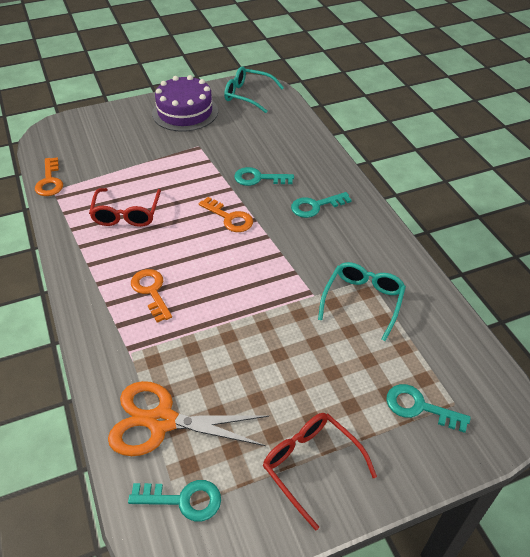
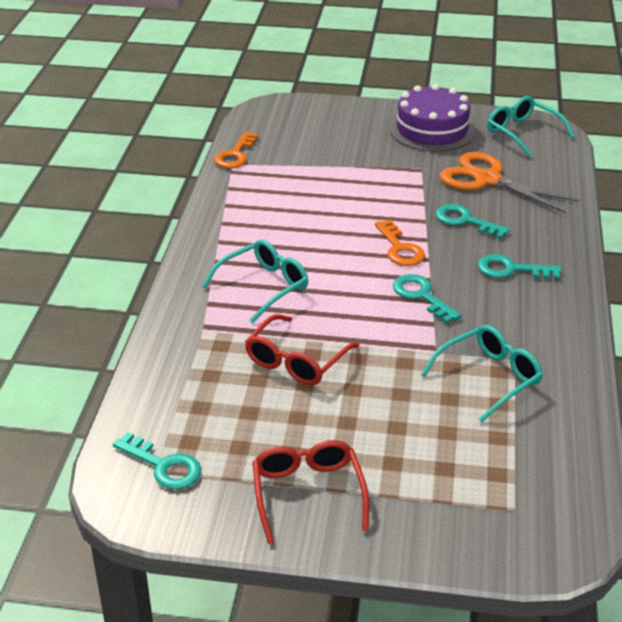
camera: 30 degrees right, 10 degrees down
red glasses [89,188,161,227] -> red glasses moved to [245,314,359,385]
orange scissors [108,381,269,456] -> orange scissors moved to [440,152,579,213]
orange key [131,269,172,323] -> turquoise glasses [202,239,308,323]
turquoise key [386,384,471,433] -> turquoise key moved to [393,274,461,324]

